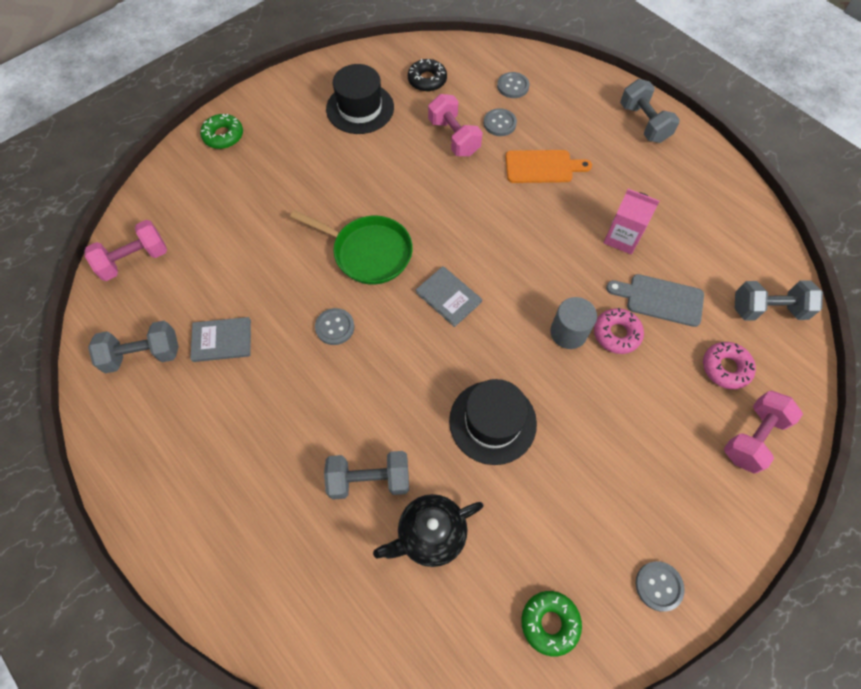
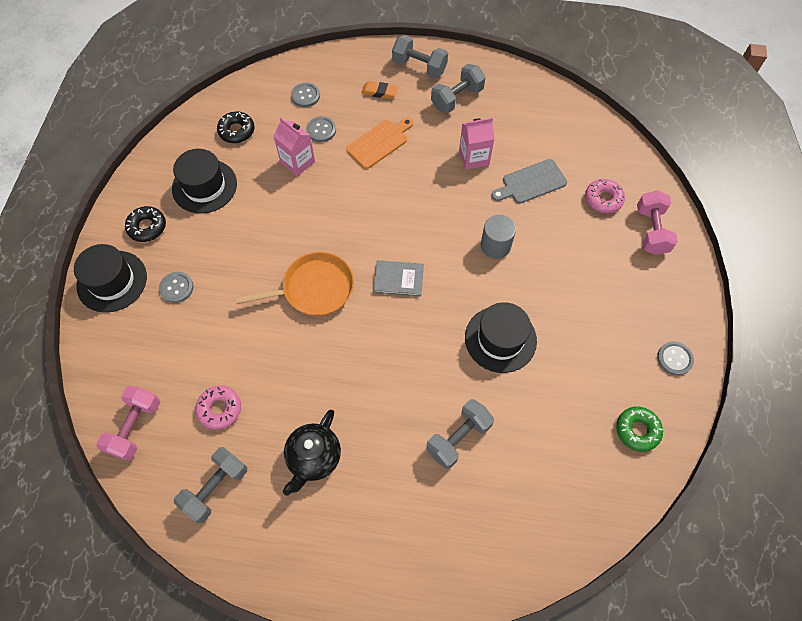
camera: 40 degrees left, 0 degrees up
grey book [190,317,251,362] -> none
green donut [200,114,243,149] -> black hat [74,244,147,313]
green pan [290,210,413,284] -> orange pan [235,252,354,316]
grey button [315,308,354,345] -> grey button moved to [159,272,193,303]
black teapot [373,494,483,567] -> black teapot moved to [283,410,341,496]
pink dumbbell [428,94,483,156] -> pink carton [273,118,315,176]
pink donut [594,308,644,354] -> pink donut moved to [195,385,241,430]
grey dumbbell [735,280,823,320] -> grey dumbbell moved to [431,64,485,113]
none -> black donut [125,206,166,242]
none -> orange eraser [361,81,398,99]

